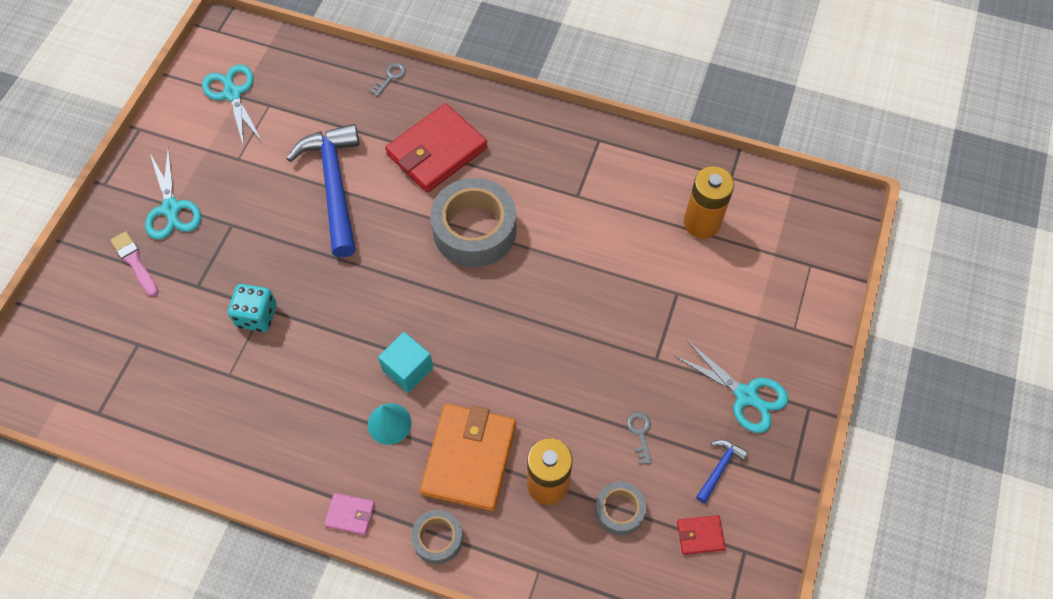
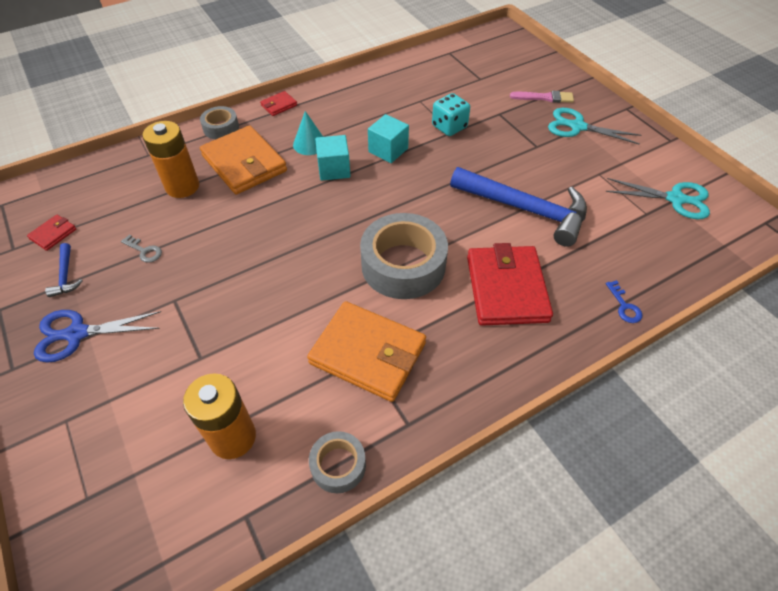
camera: 130 degrees right, 10 degrees down
pink wallet [324,493,375,535] -> red wallet [260,91,297,116]
grey key [370,63,406,97] -> blue key [606,280,642,323]
grey tape [595,482,646,535] -> grey tape moved to [309,431,366,493]
turquoise scissors [675,340,788,433] -> blue scissors [34,310,161,363]
none -> orange wallet [307,301,426,402]
none -> turquoise cube [368,114,409,163]

